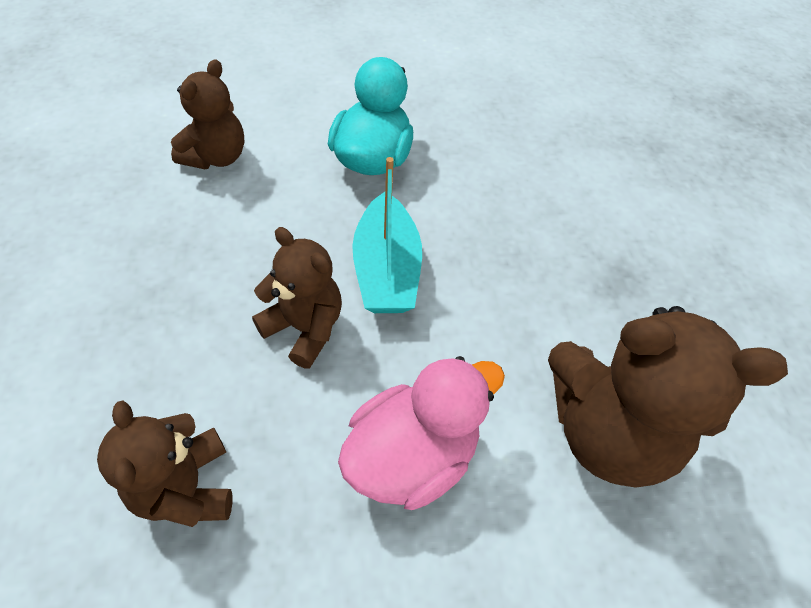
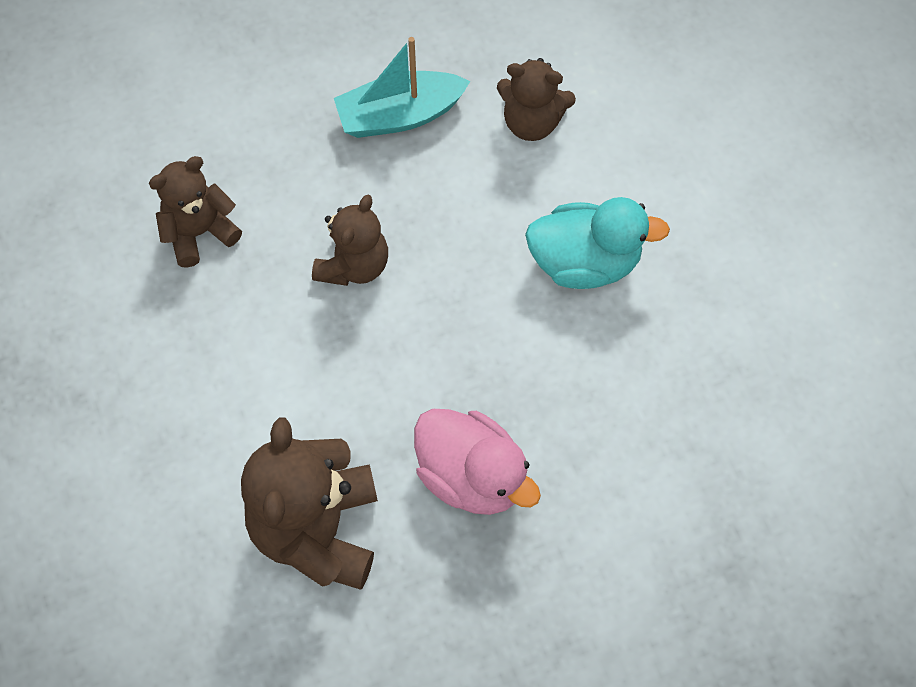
camera: 80 degrees right, 10 degrees up
pink duck [338,356,505,510] -> pink duck moved to [414,409,541,515]
turquoise boat [352,157,422,313] -> turquoise boat moved to [334,37,470,138]

